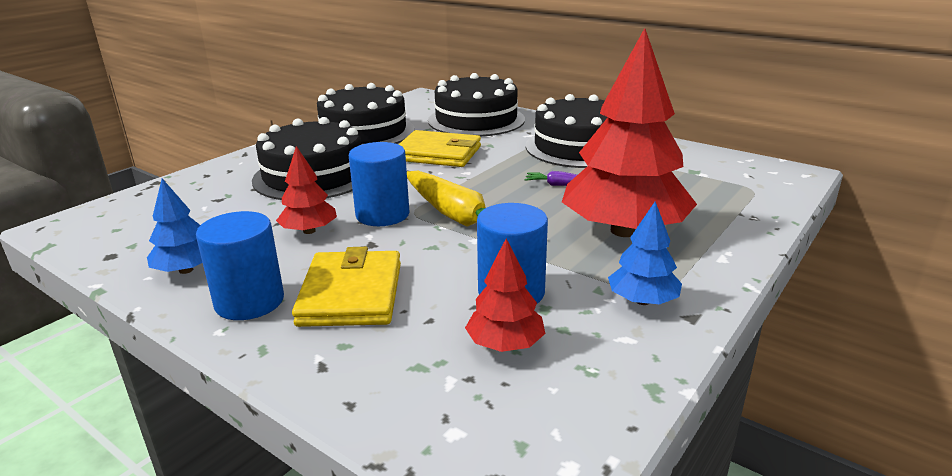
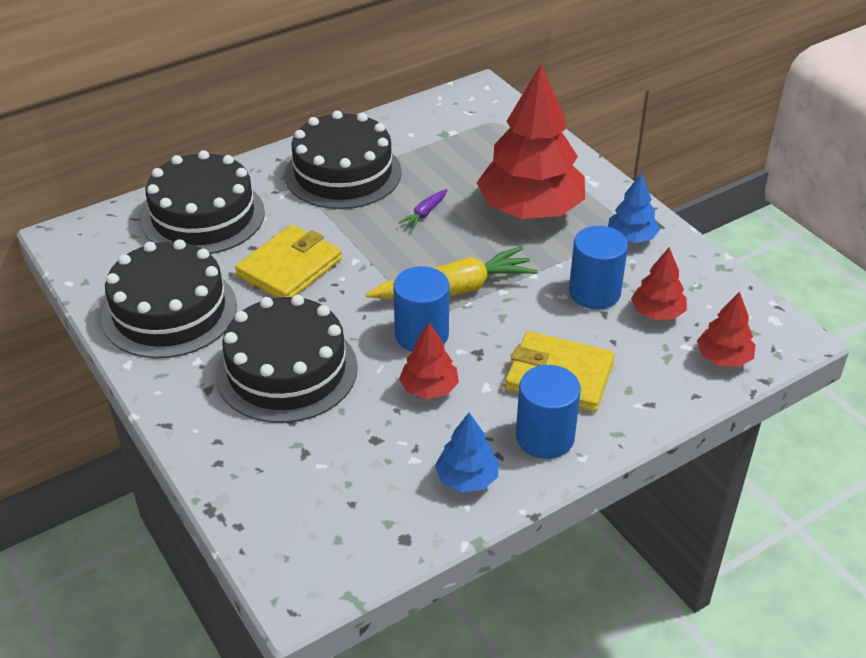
camera: 70 degrees left, 15 degrees up
none -> red tree [697,292,756,367]

